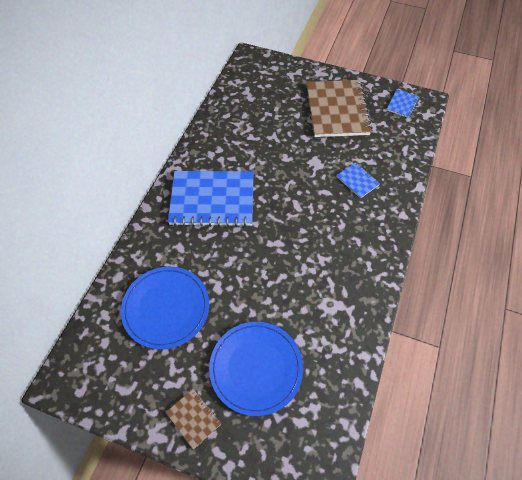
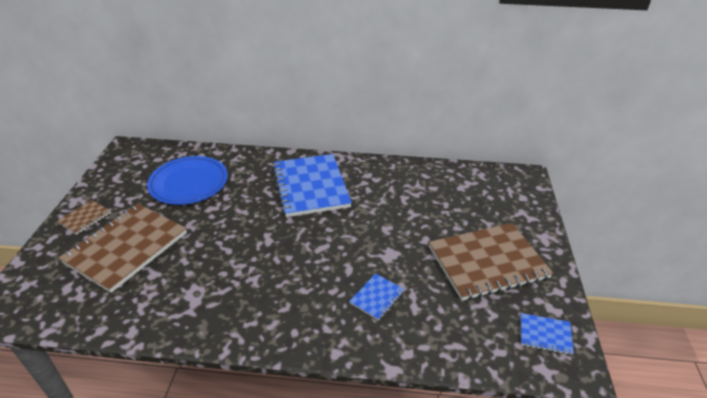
camera: 75 degrees right, 20 degrees down
blue plate [209,322,303,416] -> brown notebook [59,203,187,293]

